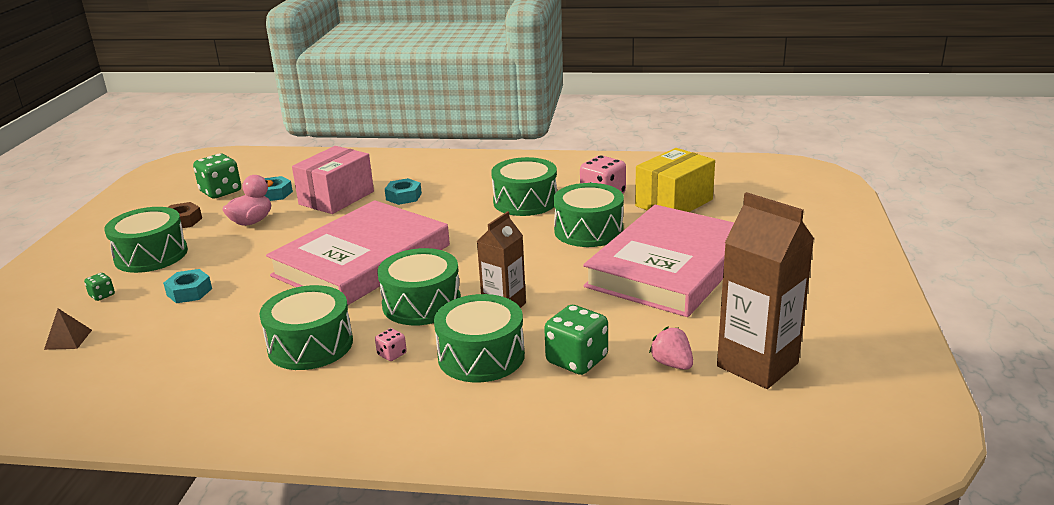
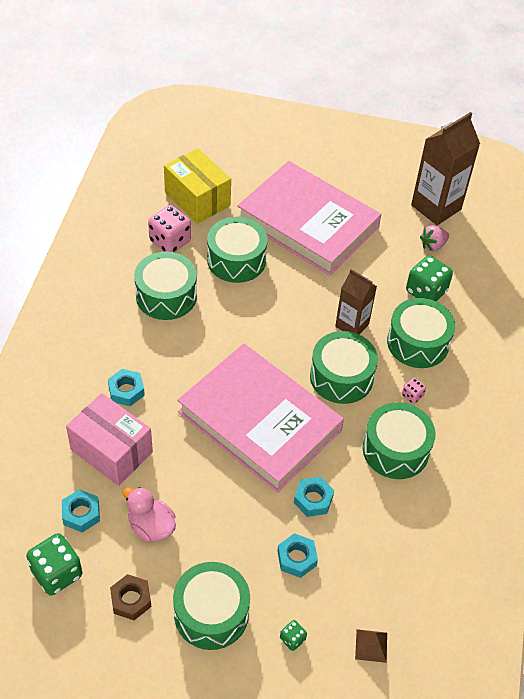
camera: 90 degrees left, 25 degrees up
none -> turquoise nut [294,477,334,517]

